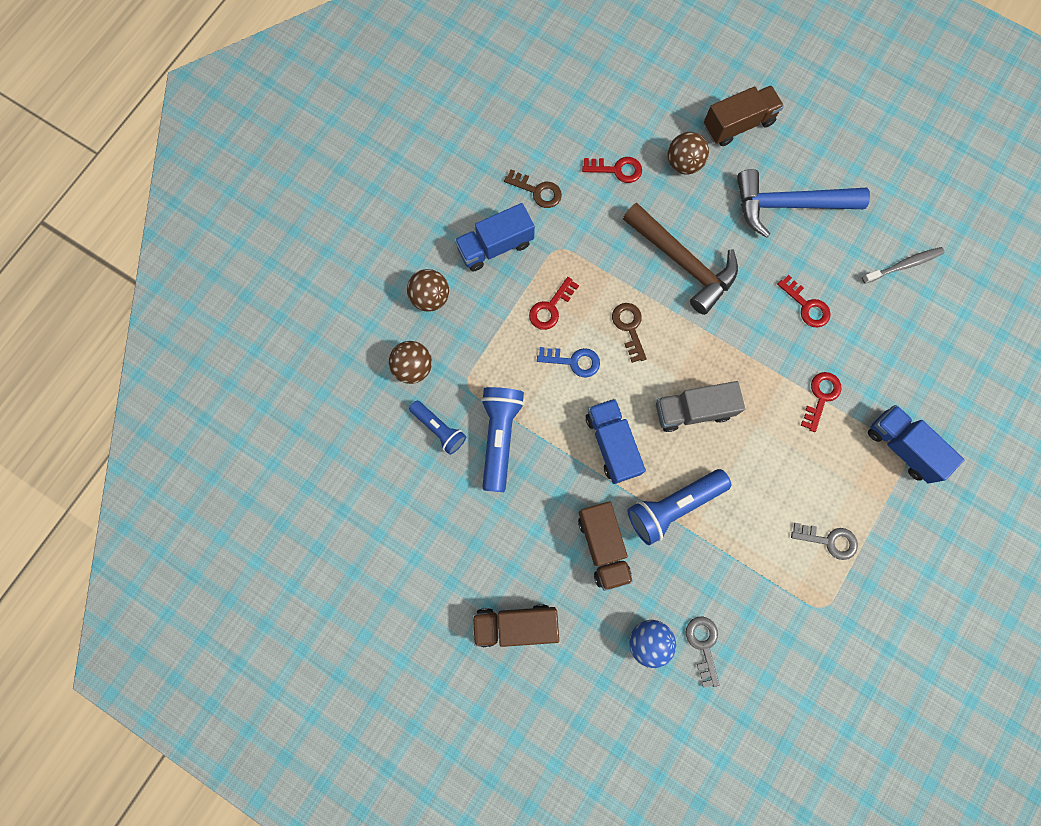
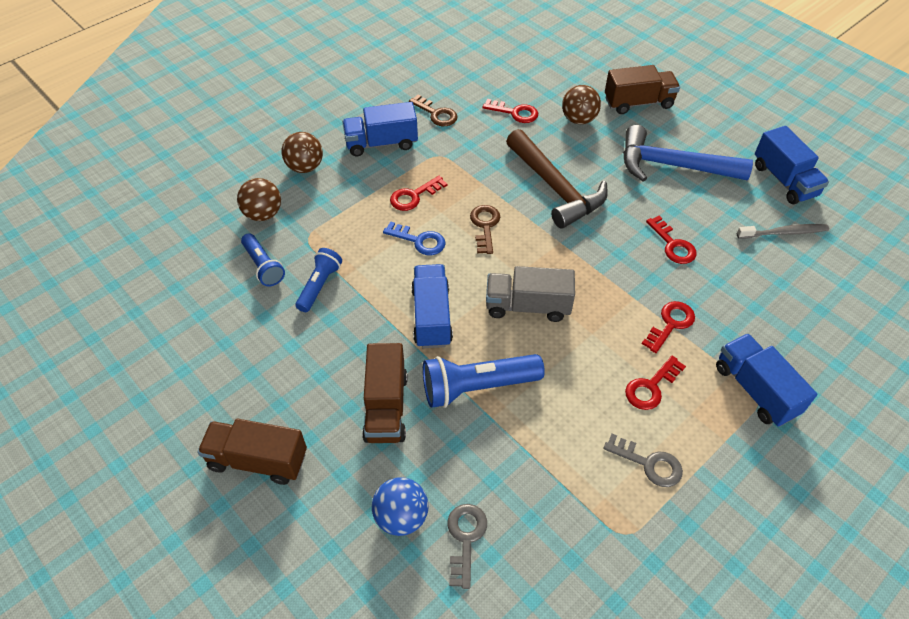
camera: 15 degrees right, 25 degrees down
blue flashlight [481,387,524,492] -> blue flashlight [295,248,342,312], size x0.62
none -> red key [625,356,686,410]
none -> blue truck [755,126,829,204]

